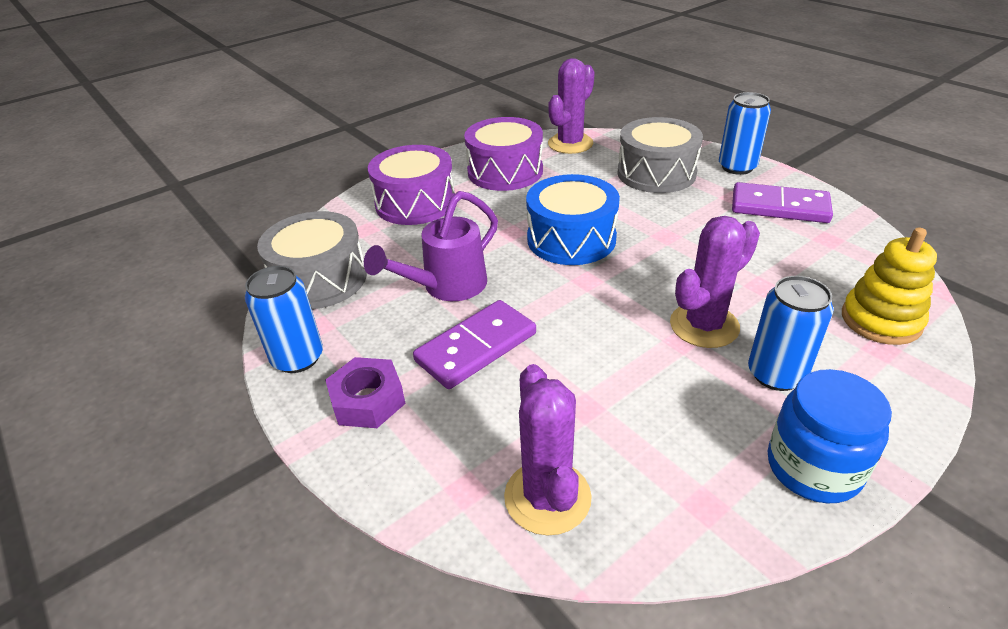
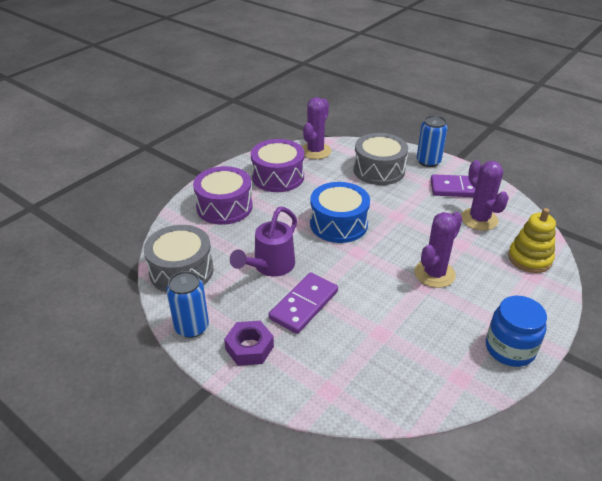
camera: 15 degrees left, 0 degrees up
purple cactus [504,364,592,536] -> purple cactus moved to [461,160,509,231]
blue can [748,276,834,391] -> none

